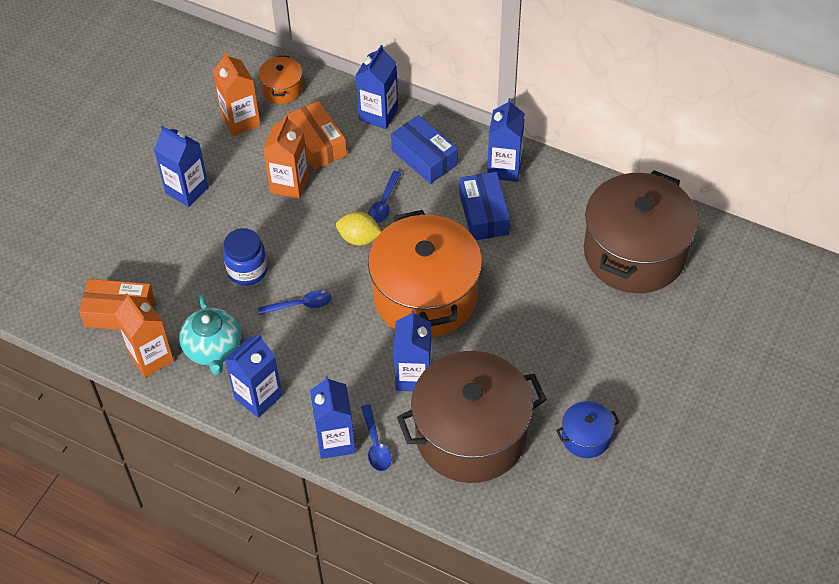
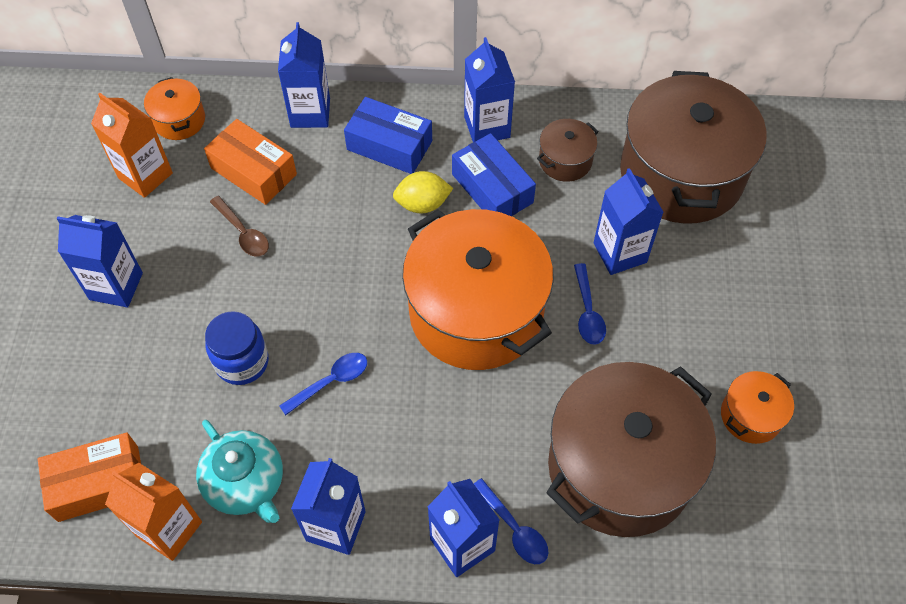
camera: 25 degrees left, 5 degrees up
orange carton [263,115,309,199] -> brown spoon [210,196,269,257]
yellow lemon [336,212,382,245] -> yellow lemon moved to [393,171,453,213]
blue spoon [368,171,401,223] -> blue spoon moved to [574,263,606,345]
blue carton [394,310,432,391] -> blue carton moved to [594,168,664,275]
blue pot [556,401,620,458] -> orange pot [721,371,794,444]
none -> brown pot [537,119,599,182]

